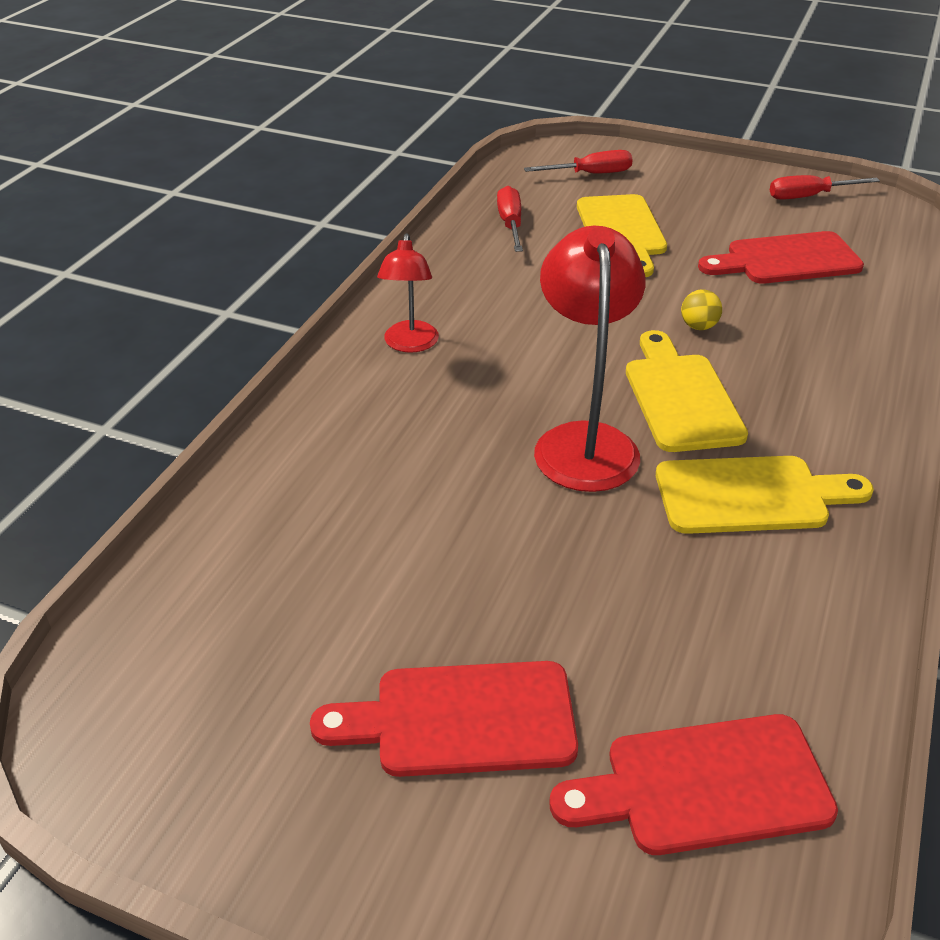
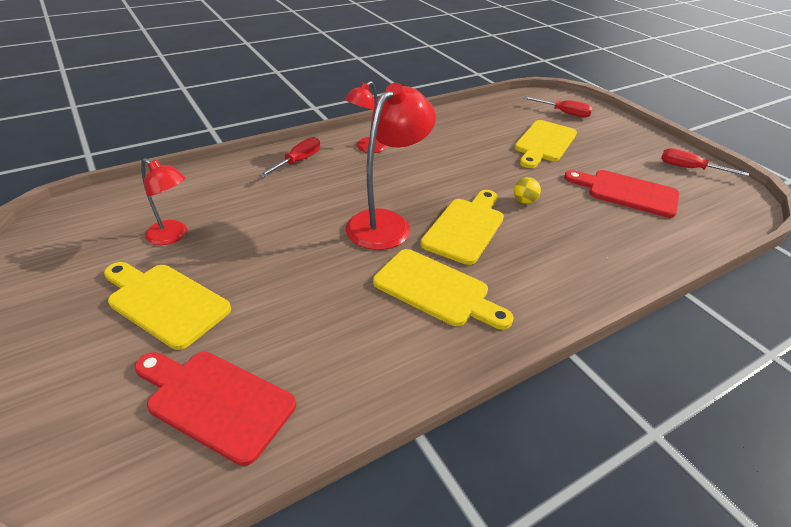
camera: 35 degrees right, 0 degrees up
red cutting board [310,661,578,777] -> yellow cutting board [104,262,231,350]
red screwdriver [497,186,523,252] -> red screwdriver moved to [259,137,320,177]
none -> red lamp [141,158,187,245]

